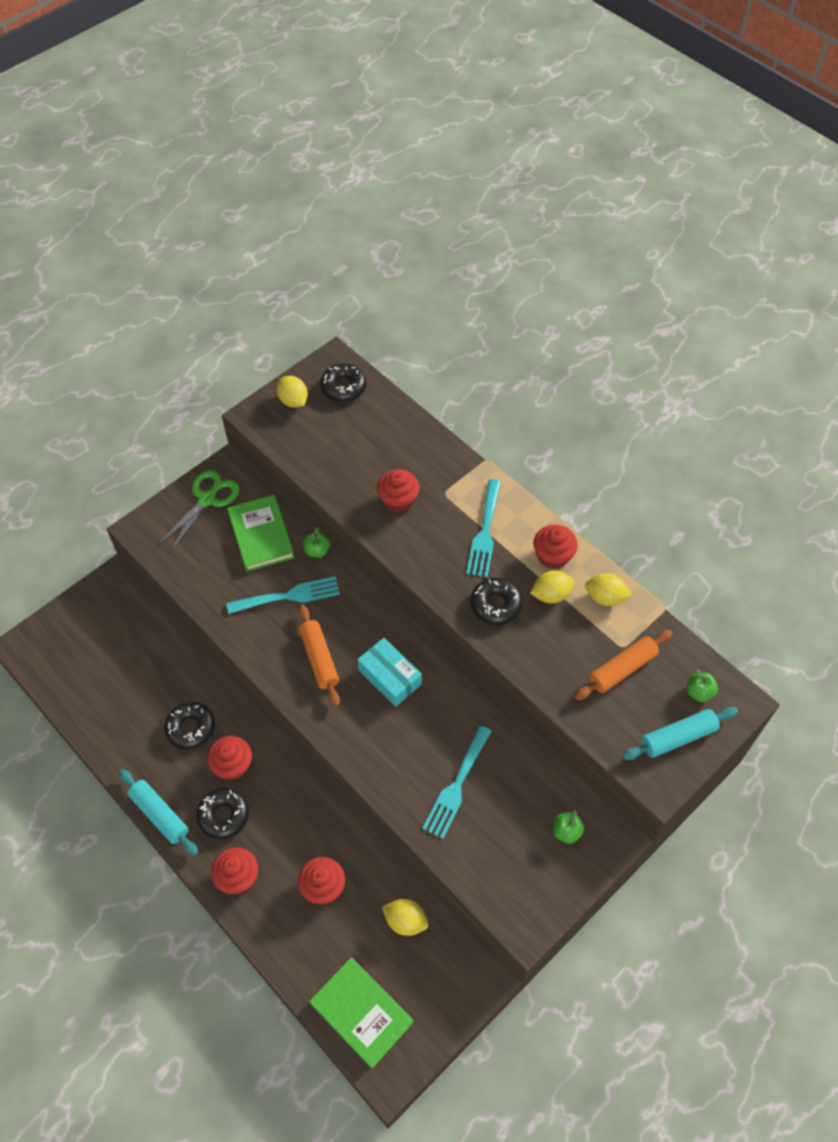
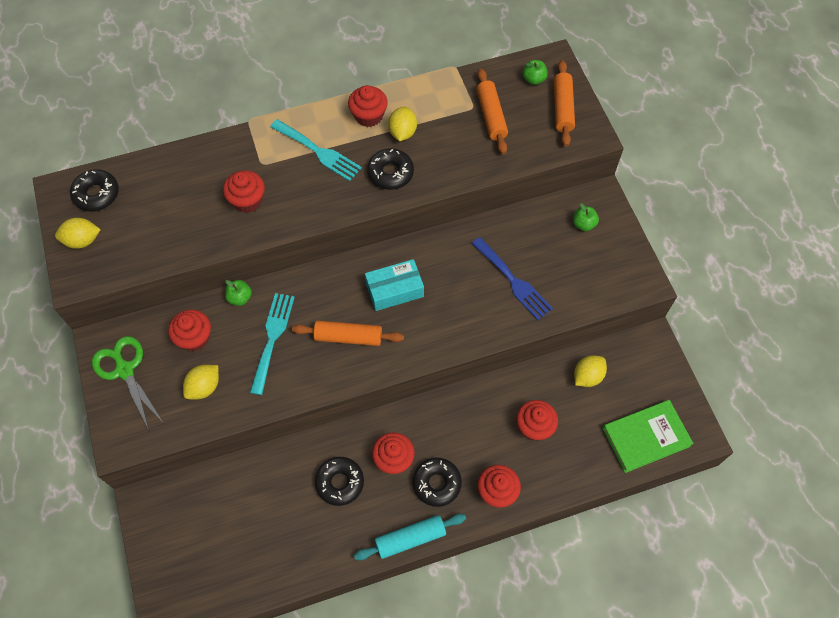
camera: 65 degrees left, 5 degrees up
green book [227,495,295,572] -> red cupcake [168,309,211,351]
turquoise fork [422,725,492,839] -> blue fork [472,237,553,320]
yellow lemon [585,573,632,606] -> yellow lemon moved to [183,365,219,400]
turquoise rolling pin [622,707,738,760] -> orange rolling pin [554,60,575,146]

